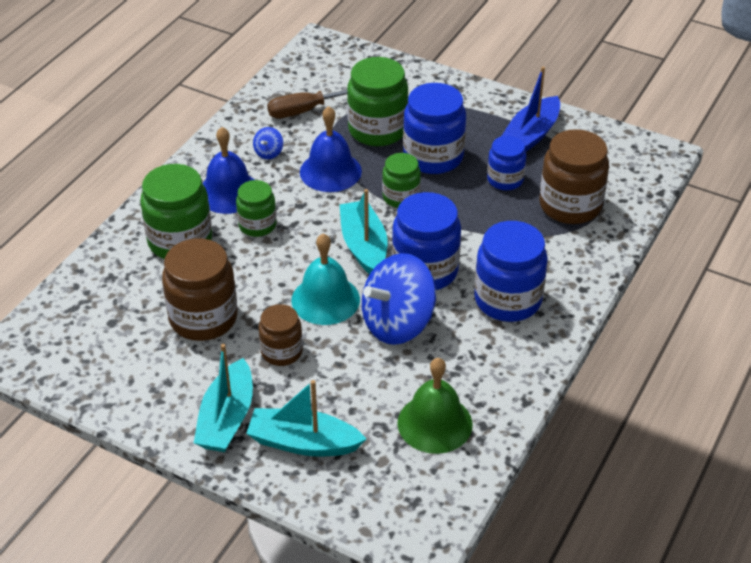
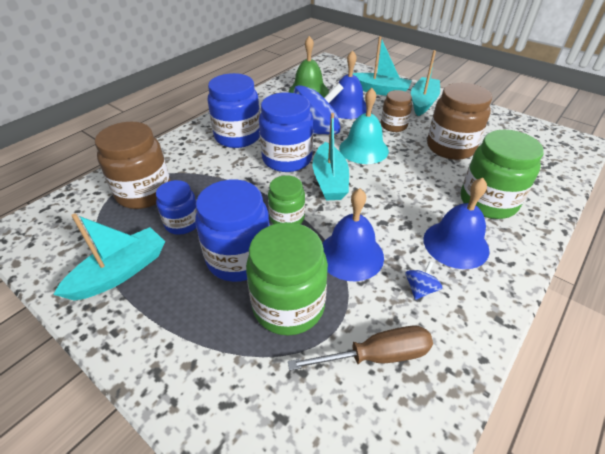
camera: 170 degrees left, 0 degrees up
green jar [236,180,277,237] -> none
blue boat [502,66,560,152] -> turquoise boat [53,213,165,300]
none -> blue bell [329,50,366,119]

